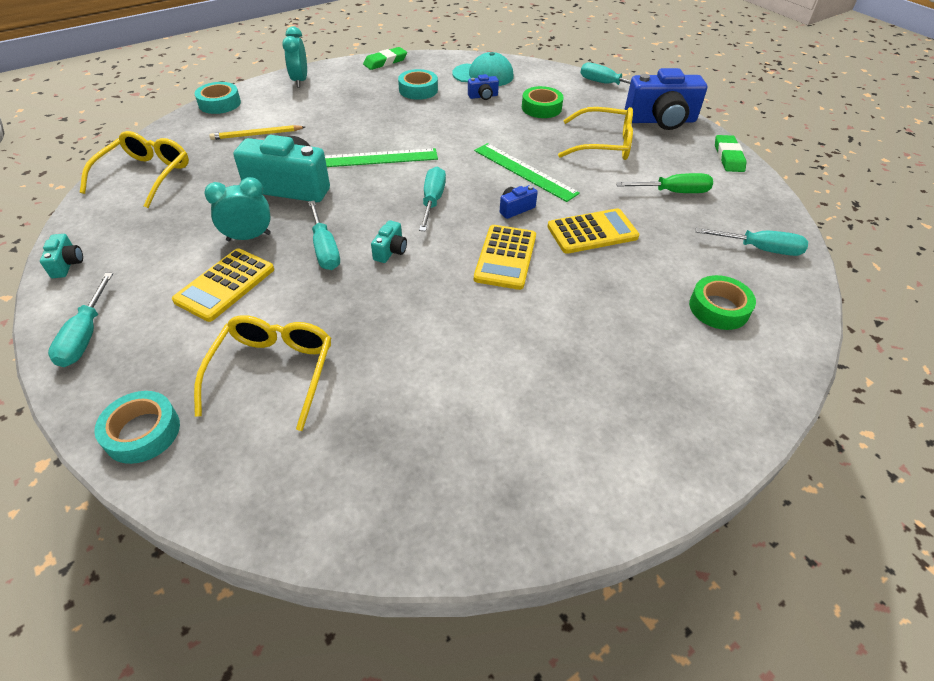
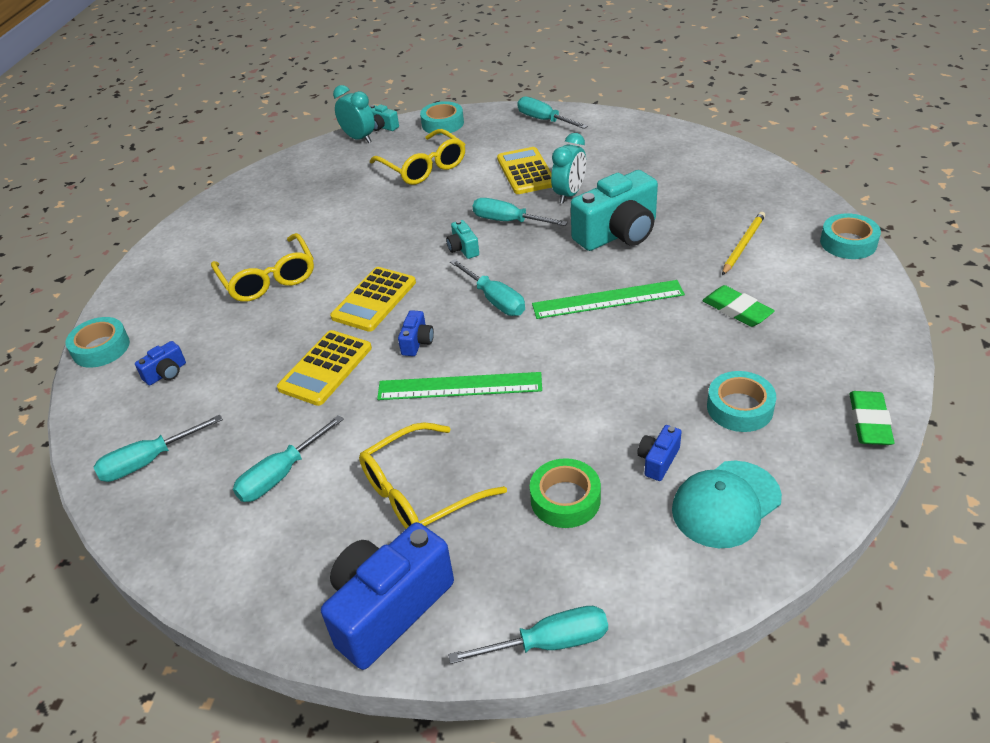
camera: 140 degrees right, 5 degrees down
turquoise camera [40,234,83,278] -> turquoise camera moved to [370,104,399,131]
yellow glasses [80,131,189,208] -> yellow glasses moved to [211,233,314,302]
turquoise clock [282,26,307,88] -> turquoise clock moved to [333,85,375,143]
green ruler [325,148,438,167] -> green ruler turned 45 degrees clockwise [532,280,685,319]
yellow calculator [474,225,536,290] -> yellow calculator turned 120 degrees counterclockwise [330,267,416,332]
green screwdriver [616,173,713,193] -> turquoise screwdriver [233,415,344,502]
green tape [689,275,756,330] -> blue camera [135,341,186,385]
green eraser [715,135,746,172] -> green eraser moved to [702,285,775,327]
none -> turquoise tape [65,317,130,368]

